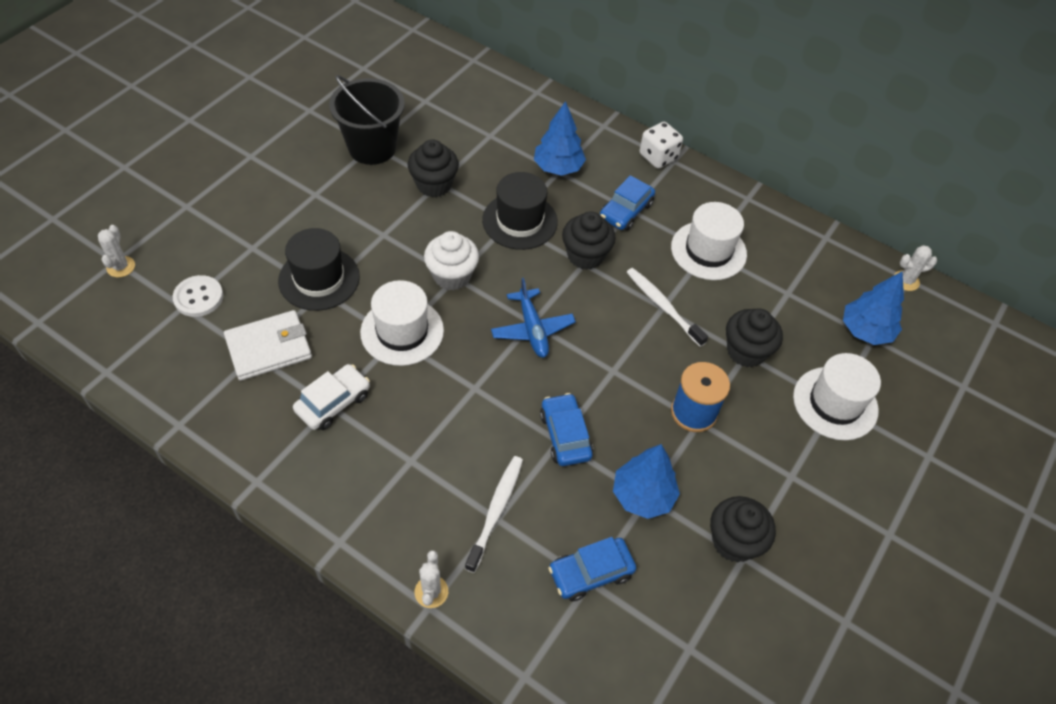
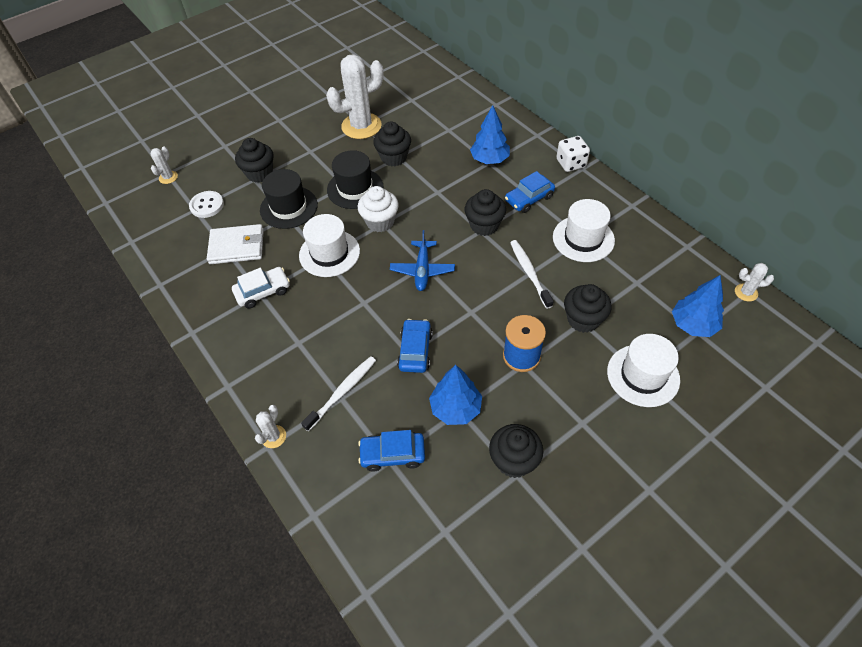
camera: 25 degrees right, 0 degrees up
black bucket [329,75,405,165] -> white cactus [326,54,384,139]
black hat [482,172,558,250] -> black hat moved to [327,150,383,209]
none -> black cupcake [235,138,274,183]

